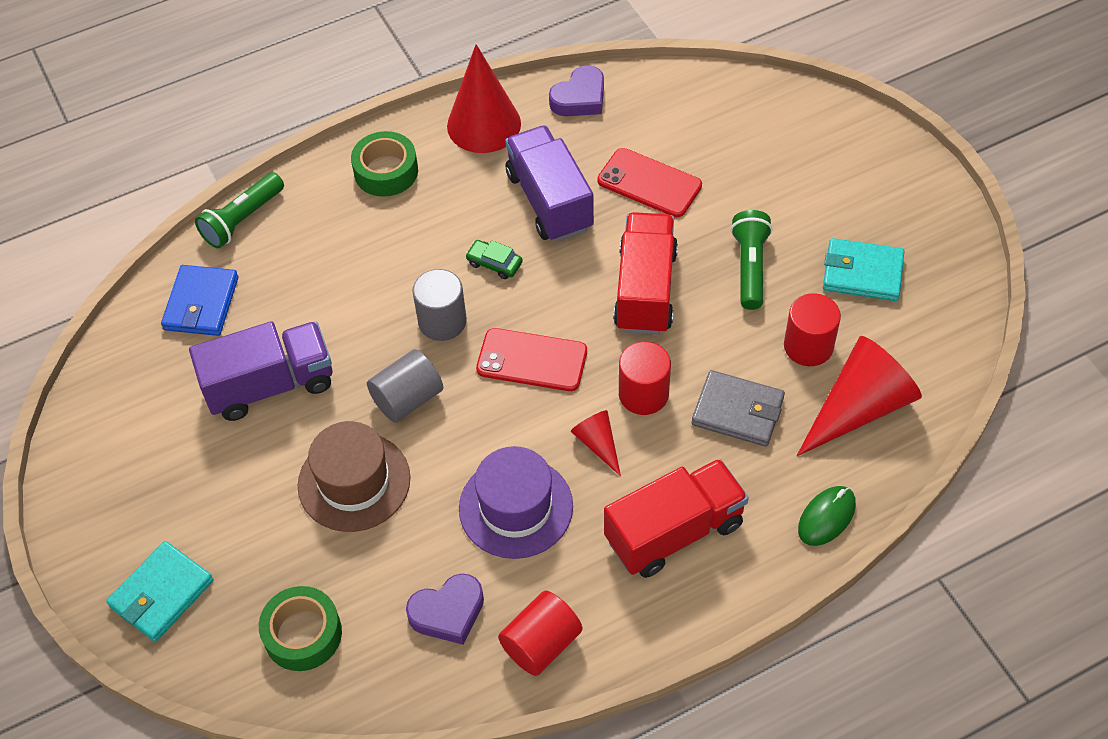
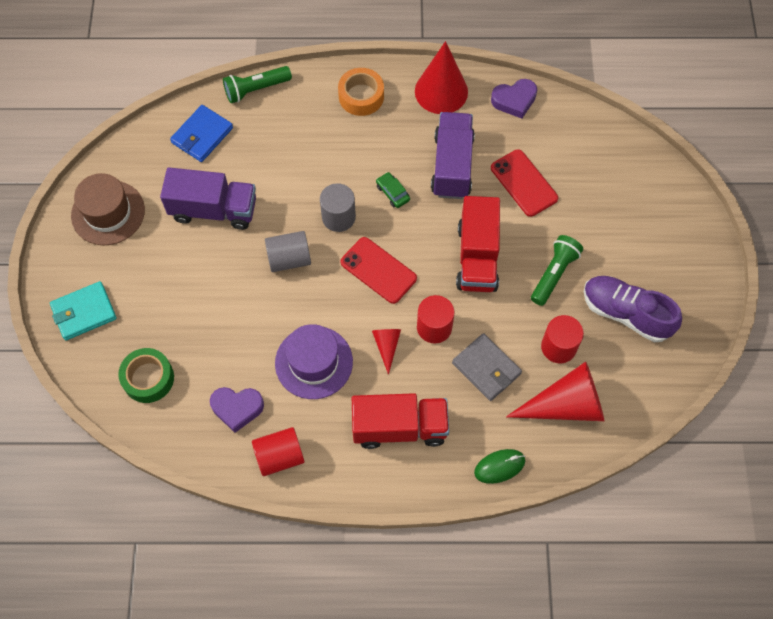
camera: 25 degrees right, 10 degrees up
brown hat [298,421,410,532] -> brown hat moved to [71,173,145,245]
green tape [351,131,418,197] -> orange tape [338,68,384,116]
red truck [613,212,678,335] -> red truck turned 150 degrees clockwise [456,196,500,292]
turquoise wallet [823,238,905,301] -> purple shoe [584,276,682,342]

